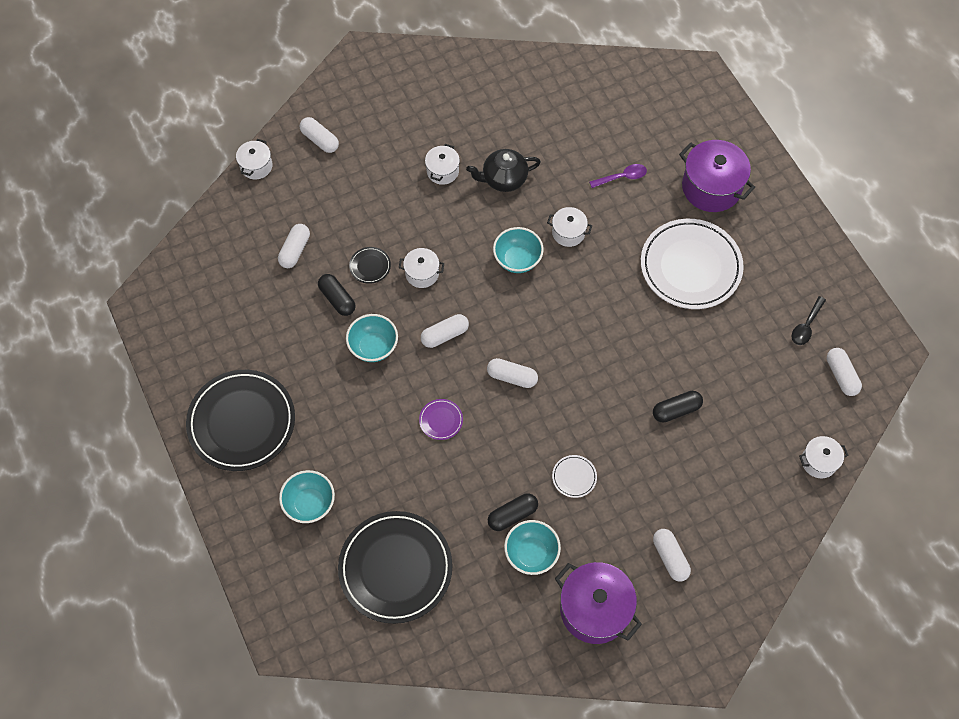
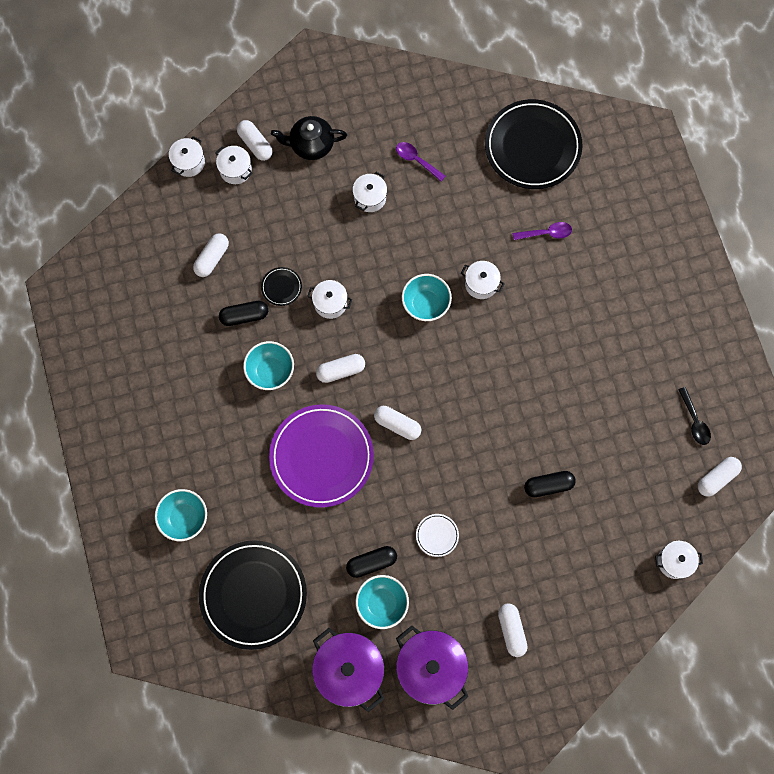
camera: 10 degrees right, 10 degrees up
black plate [186,370,295,471] -> black plate moved to [485,99,583,189]
black capsule [318,274,355,316] -> black capsule turned 75 degrees counterclockwise [219,301,268,326]
purple plate [419,399,463,440] -> purple plate [269,404,374,508], size x2.46
black teapot [466,149,541,192] -> black teapot moved to [271,116,347,160]
white plate [641,219,744,309] -> none
purple pot [679,140,755,212] -> purple pot moved to [312,628,384,712]
black spoon [792,296,826,345] -> black spoon turned 60 degrees counterclockwise [678,387,711,445]
white capsule [827,348,862,396] -> white capsule turned 60 degrees clockwise [698,457,742,497]
none -> white pot [215,146,252,184]
none -> purple spoon [396,142,446,181]

